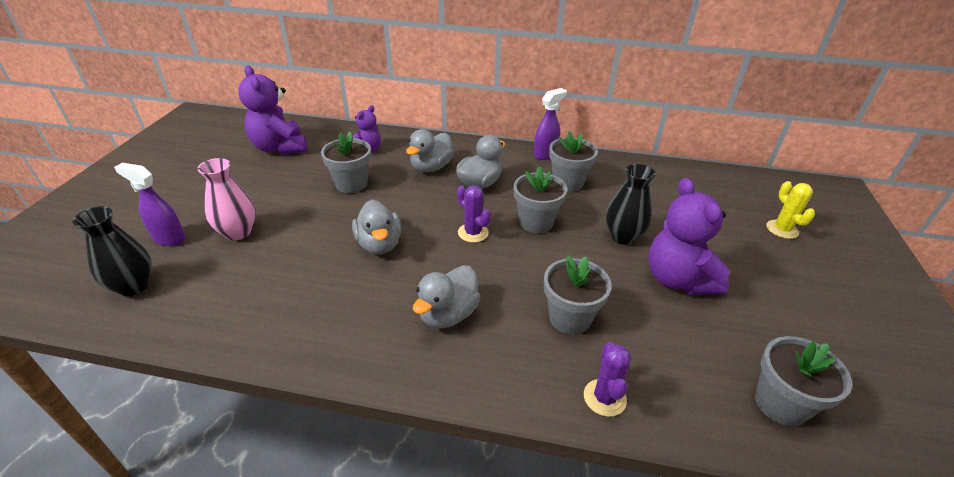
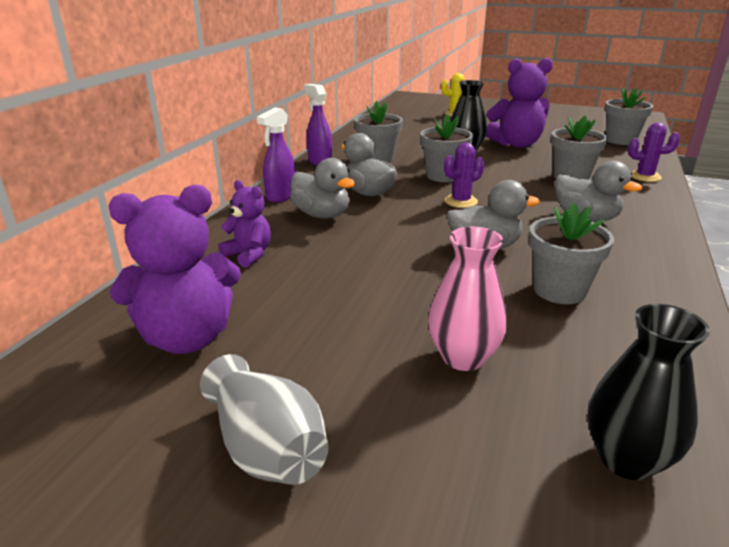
camera: 80 degrees left, 10 degrees down
purple spray bottle [114,163,186,246] -> purple spray bottle moved to [257,107,295,203]
grey flower pot [321,132,371,193] -> grey flower pot moved to [529,203,614,304]
none -> grey vase [200,354,329,485]

